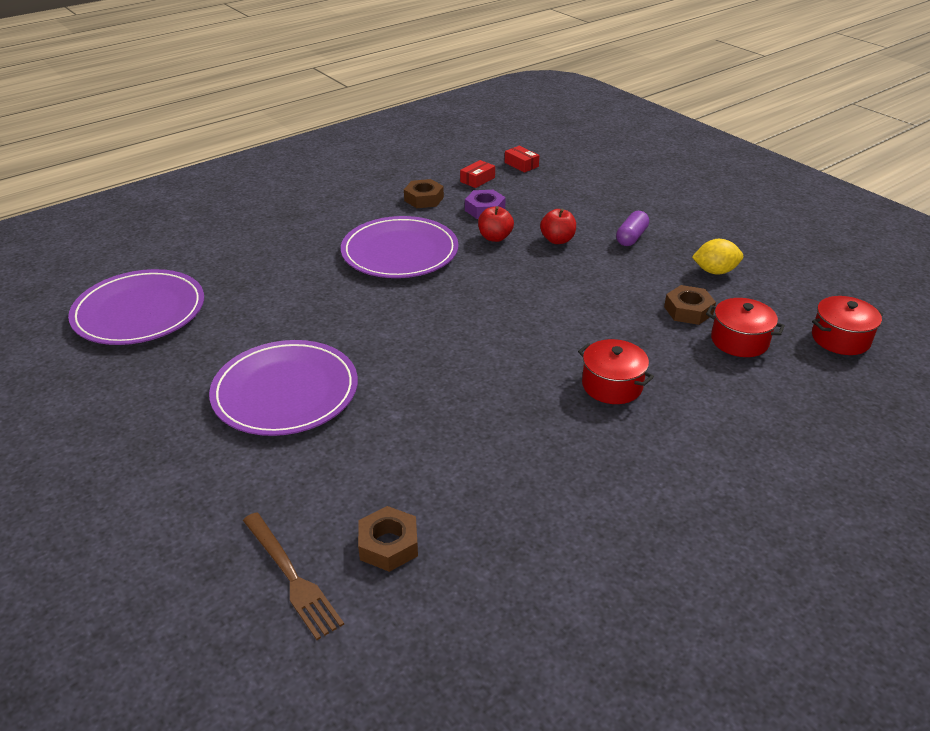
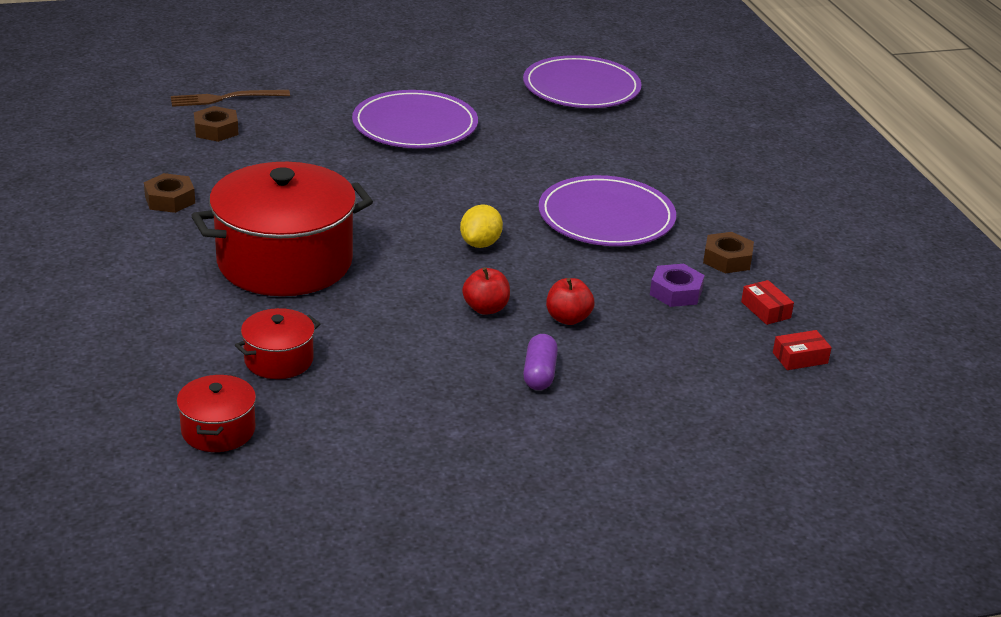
camera: 110 degrees right, 5 degrees down
red apple [478,206,514,242] -> red apple moved to [462,267,510,315]
red pot [578,339,654,404] -> red pot [191,162,373,296], size x2.16
purple capsule [616,211,649,246] -> purple capsule turned 45 degrees clockwise [523,334,558,390]
brown nut [664,285,716,325] -> brown nut moved to [144,173,195,213]
yellow lemon [692,239,743,275] -> yellow lemon moved to [460,205,503,248]

